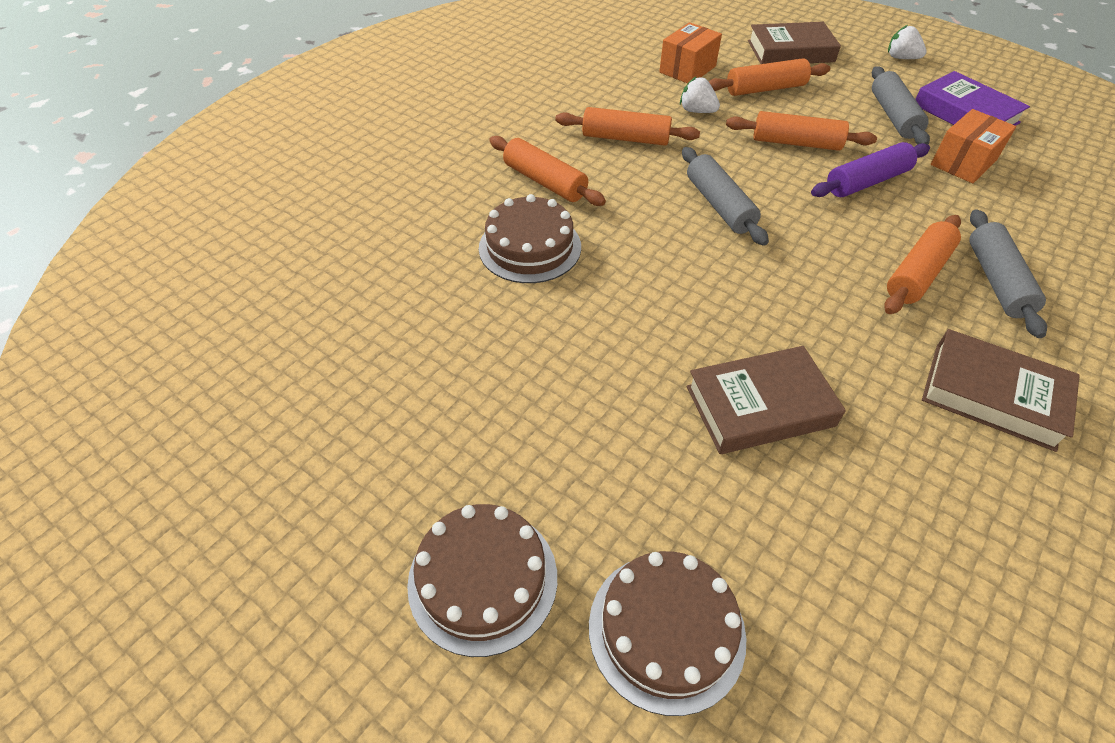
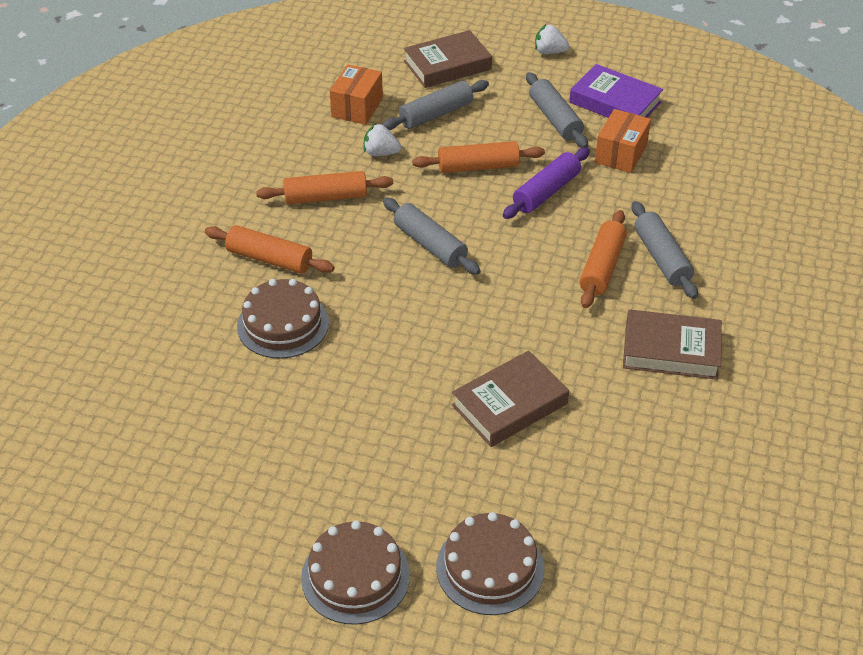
camera: 20 degrees left, 5 degrees down
orange rolling pin [709,58,830,96] -> grey rolling pin [382,80,489,130]

